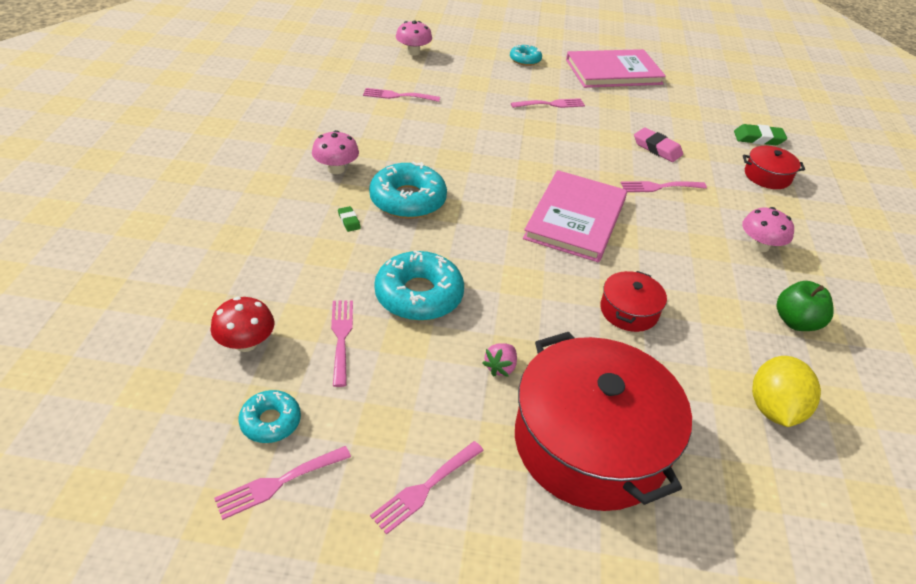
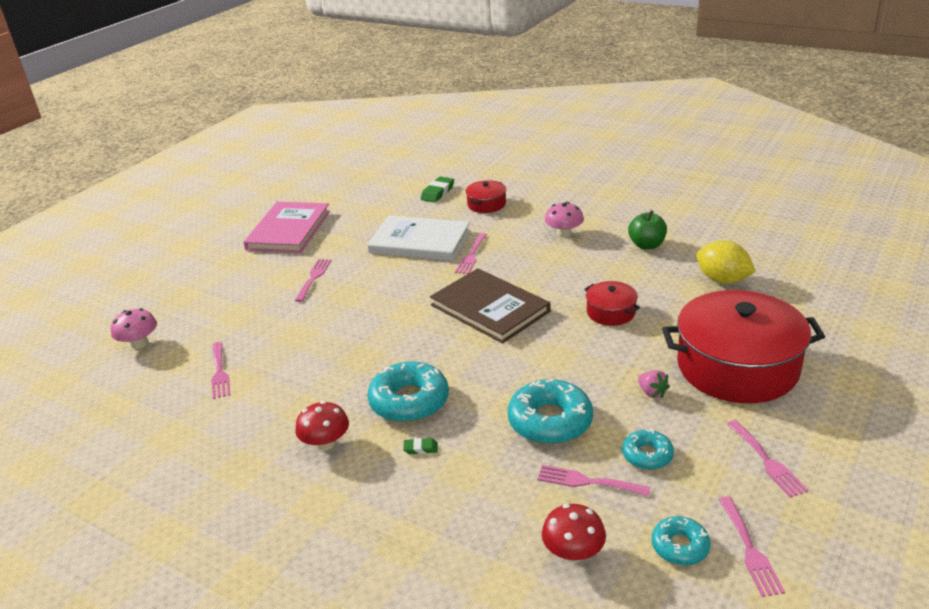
camera: 60 degrees left, 10 degrees down
pink mushroom [312,130,359,174] -> red mushroom [295,401,349,451]
pink fork [363,88,440,102] -> pink fork turned 45 degrees counterclockwise [211,342,231,399]
turquoise donut [510,44,542,66] -> turquoise donut moved to [622,429,674,470]
pink book [523,170,627,262] -> brown book [430,268,550,344]
pink eraser [634,127,683,162] -> white book [367,216,470,261]

